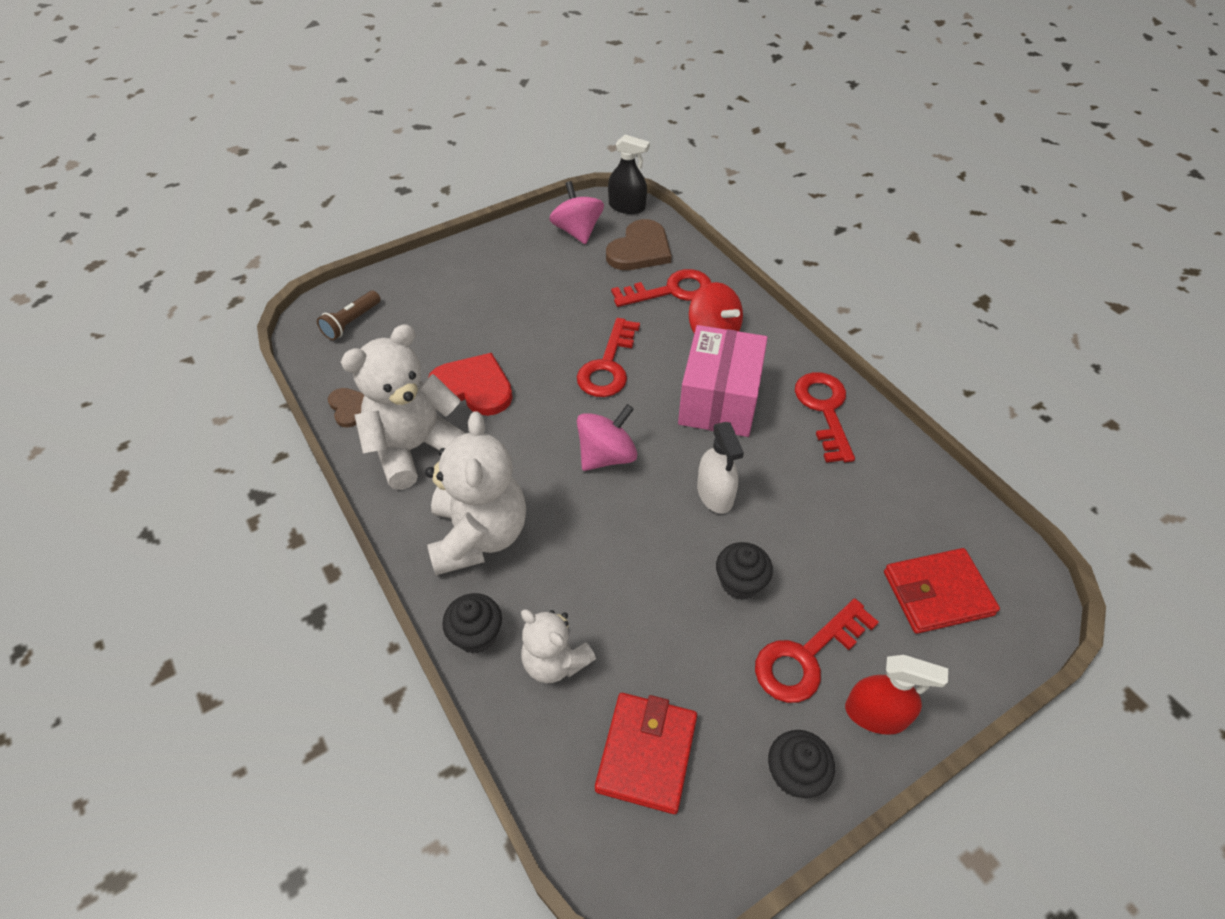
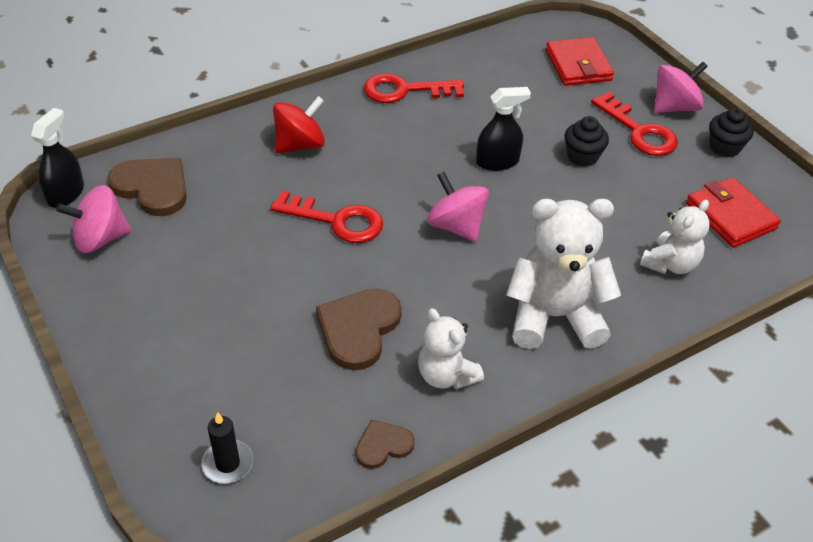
camera: 90 degrees left, 5 degrees down
brown flashlight [317,291,381,340] -> black candle [201,412,253,484]
white teddy bear [341,324,466,490] -> white teddy bear [418,308,484,389], size x0.59
red heart [428,353,513,416] -> brown heart [316,288,402,370]
black cupcake [442,593,502,654] -> none
red wallet [595,693,697,814] -> red wallet turned 45 degrees clockwise [686,177,781,248]
red key [611,269,711,307] -> none
pink box [678,325,768,437] -> none
white spray bottle [697,422,744,514] -> black spray bottle [476,87,531,171]
red spray bottle [845,655,948,735] -> pink spinning top [654,62,708,113]

